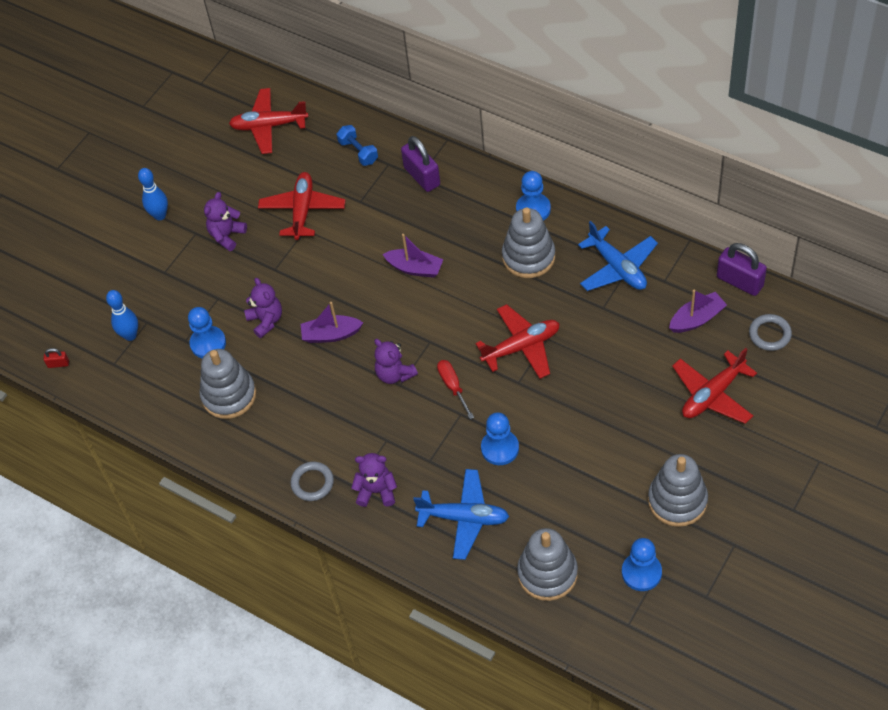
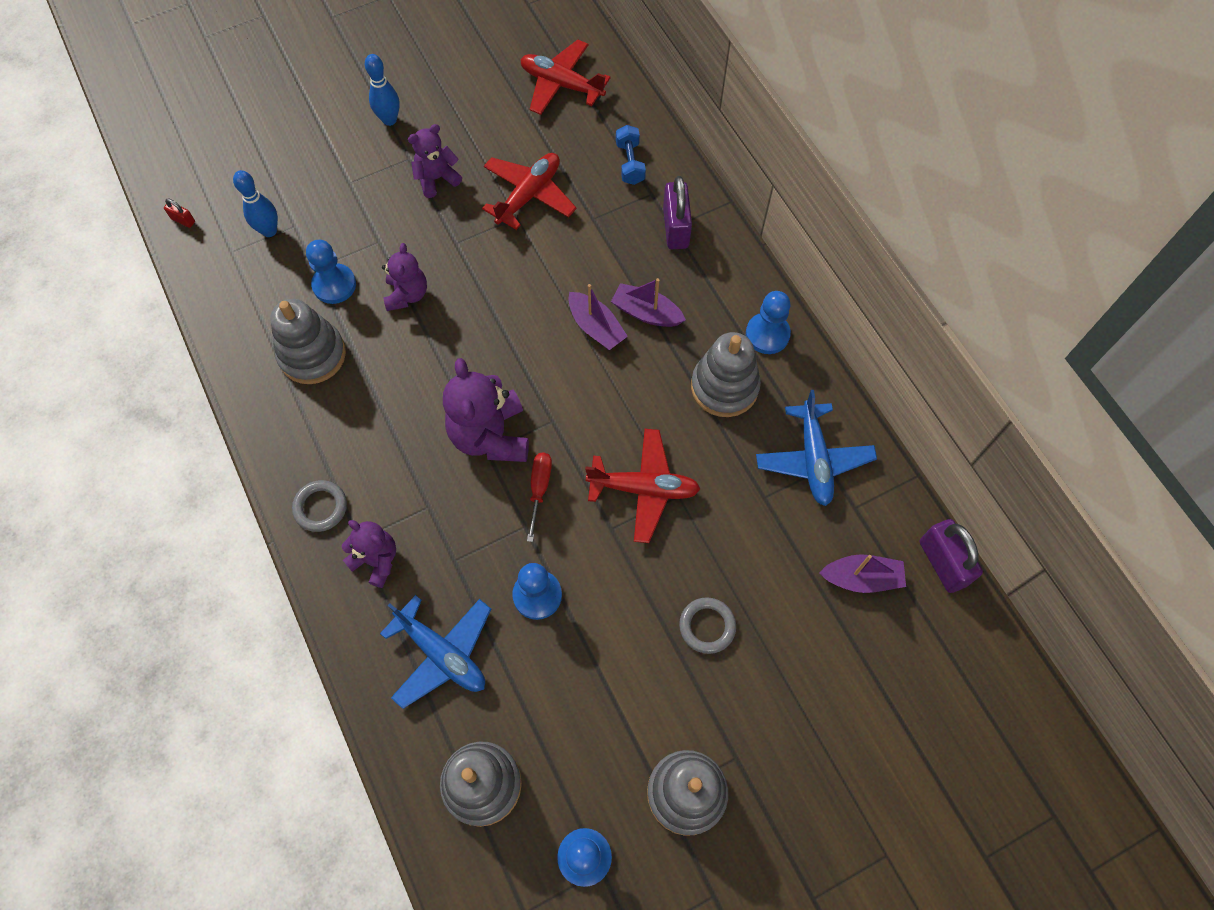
camera: 25 degrees right, 10 degrees up
purple boat [301,302,363,343] -> purple boat moved to [611,278,686,327]
purple teddy bear [374,339,418,384] -> purple teddy bear [443,358,529,462], size x1.65
red plane [672,348,757,424] -> none
grey ring [749,314,792,351] -> grey ring moved to [679,597,736,654]

